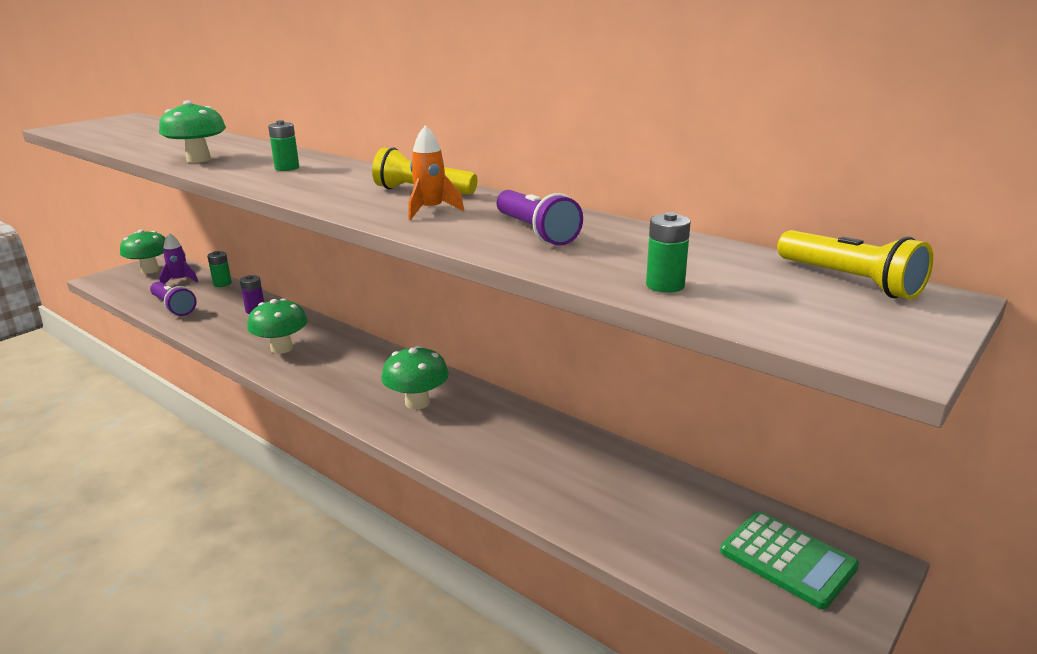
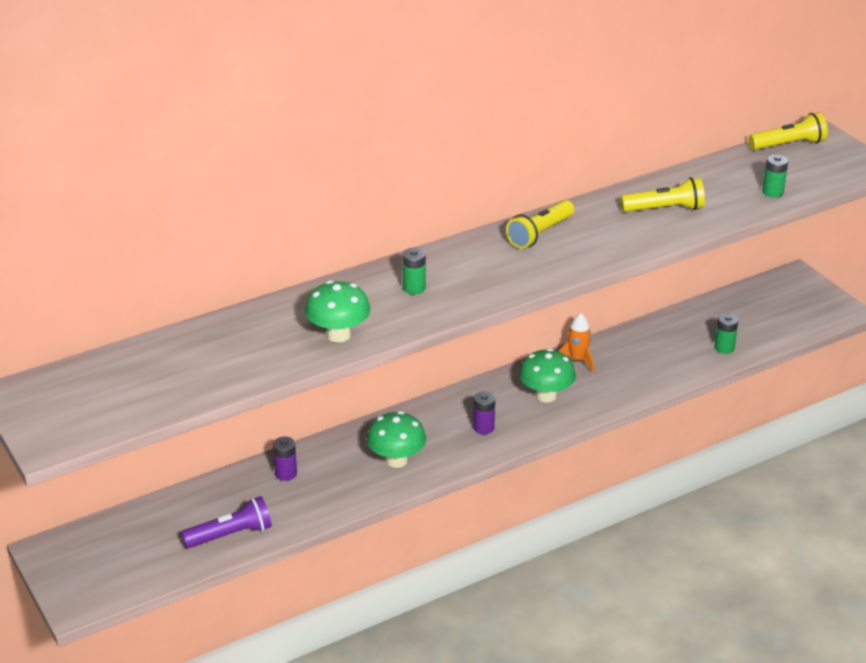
camera: 70 degrees left, 10 degrees up
green mushroom [120,230,165,274] -> none
purple rocket [159,233,198,284] -> none
green battery [207,251,232,287] -> green battery moved to [715,314,738,354]
orange rocket [408,125,464,220] -> orange rocket moved to [558,313,594,372]
purple flashlight [497,190,583,246] -> yellow flashlight [620,177,705,212]
green calculator [720,511,859,609] -> none
none -> purple battery [473,392,495,434]

